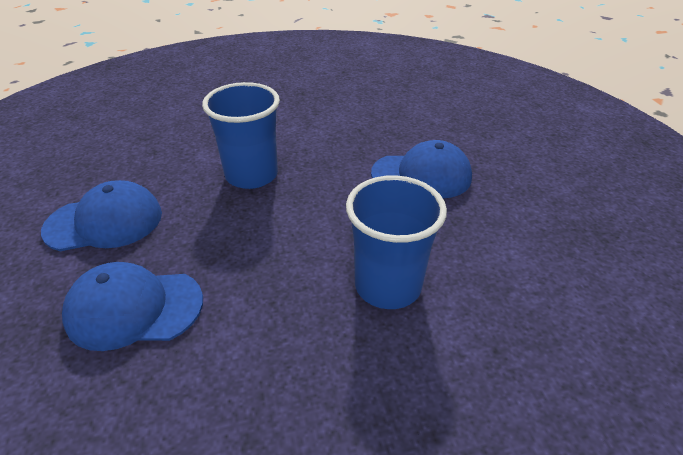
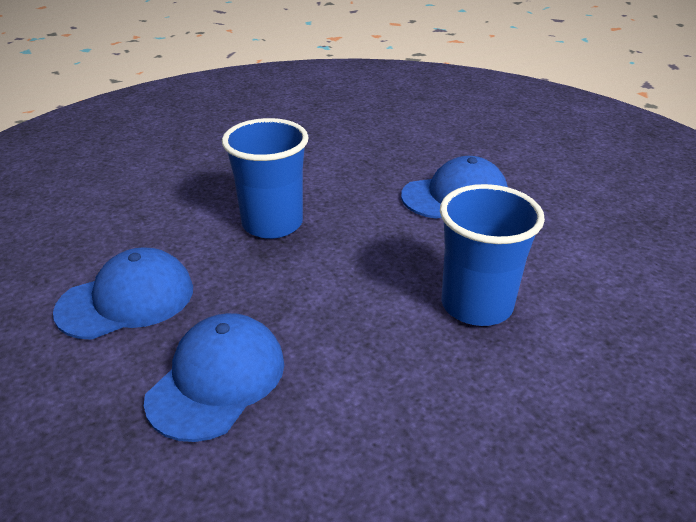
camera: 15 degrees left, 5 degrees down
blue cap [62,262,203,351] -> blue cap turned 135 degrees clockwise [144,313,284,442]

